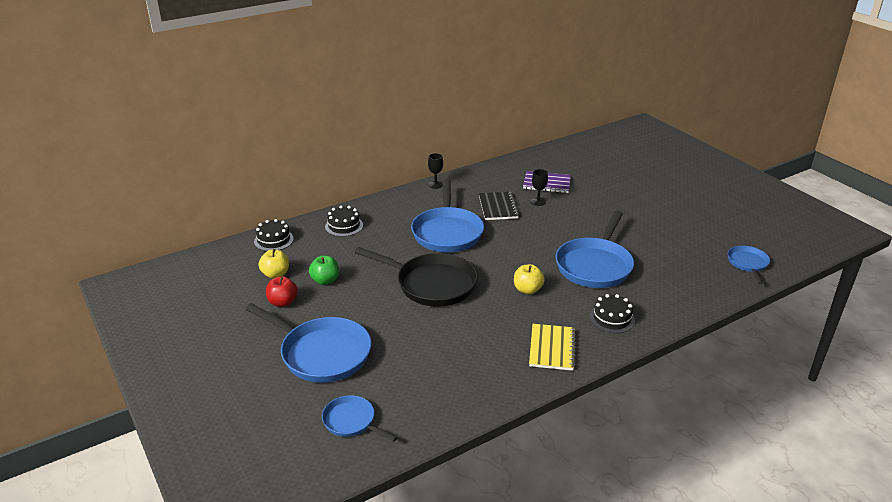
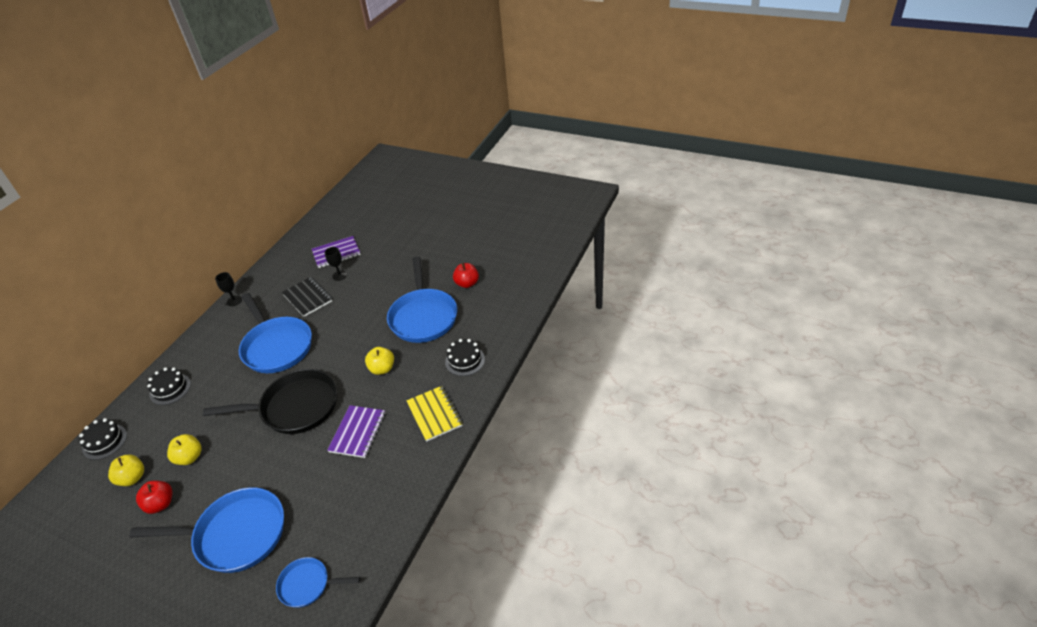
camera: 30 degrees left, 10 degrees up
green apple [309,256,339,285] -> yellow apple [167,434,202,465]
blue pan [728,246,770,284] -> none
none -> purple notebook [327,405,385,458]
none -> red apple [453,263,479,288]

